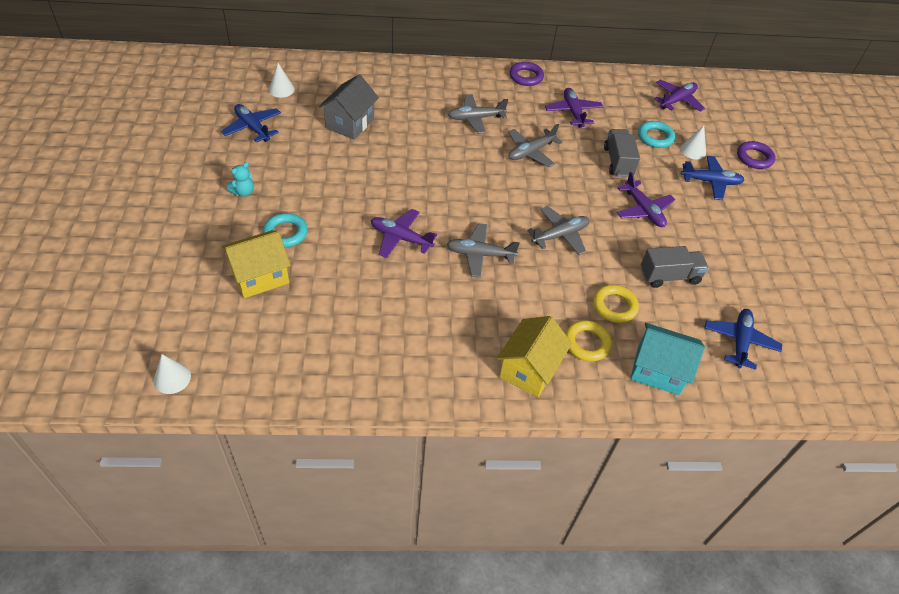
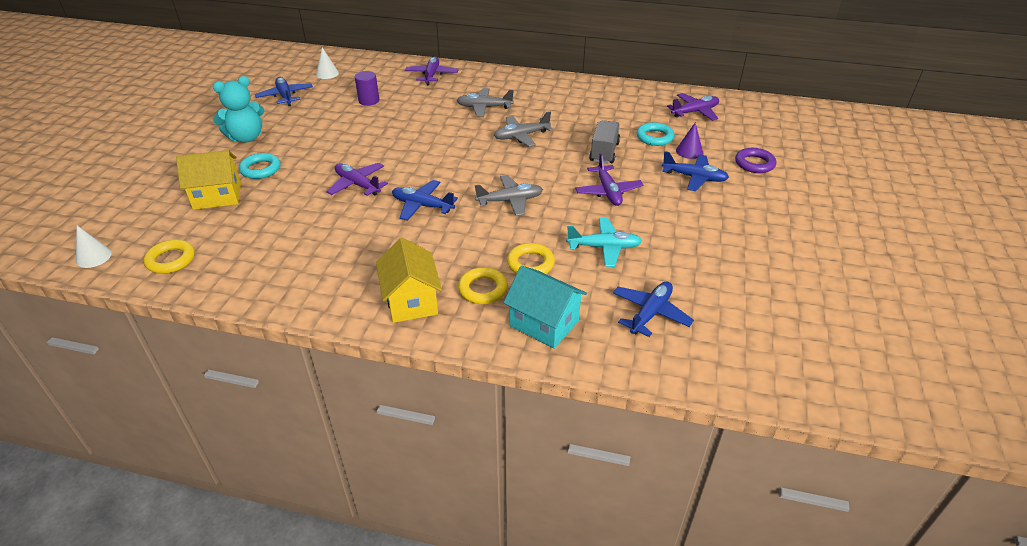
camera: 20 degrees right, 10 degrees down
turquoise teddy bear [227,162,254,197] -> turquoise teddy bear [213,76,265,143], size x1.94
grey house [319,74,379,140] -> purple cylinder [355,71,379,106]
grey plane [447,223,520,278] -> blue plane [392,180,458,221]
yellow house [497,316,572,397] -> yellow house turned 60 degrees counterclockwise [376,238,442,323]
purple ring [509,62,544,86] -> none
purple plane [545,88,603,128] -> purple plane moved to [405,56,458,85]
grey truck [641,246,709,288] -> turquoise plane [566,218,642,267]
white cone [680,125,706,160] -> purple cone [676,122,703,159]
none -> yellow ring [144,240,195,274]

